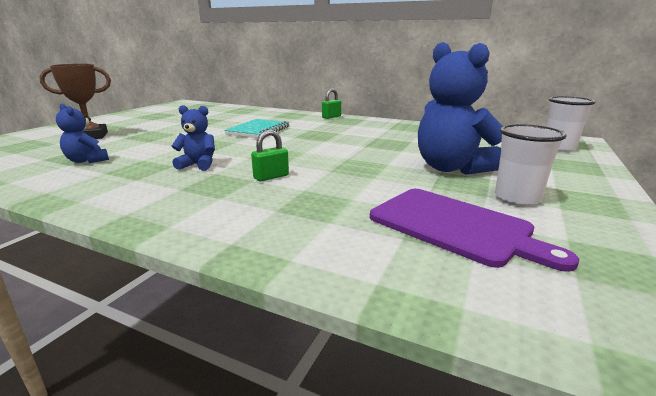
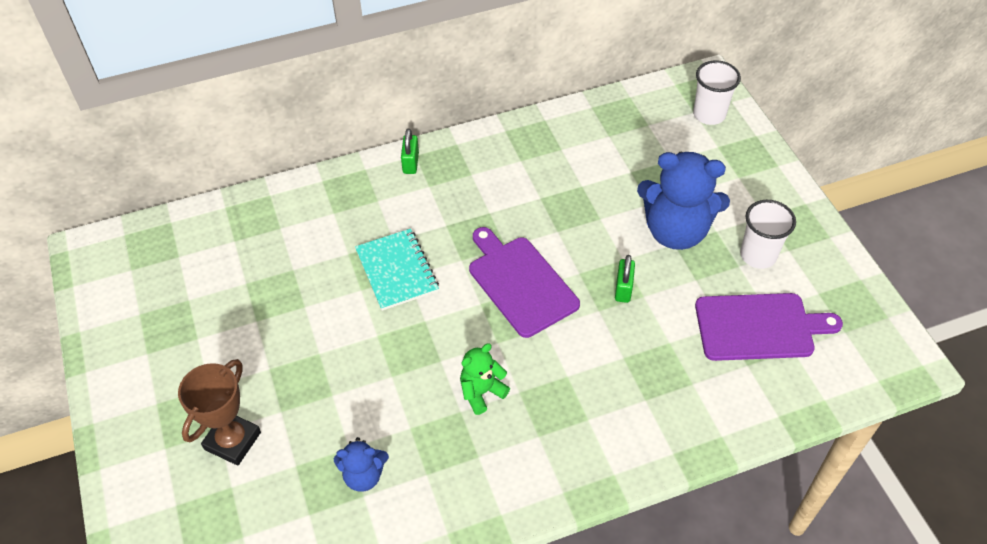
camera: 45 degrees left, 30 degrees up
blue teddy bear [172,105,215,171] -> green teddy bear [460,343,510,415]
green padlock [251,130,289,181] -> green padlock moved to [615,255,635,303]
none -> purple cutting board [469,227,580,338]

